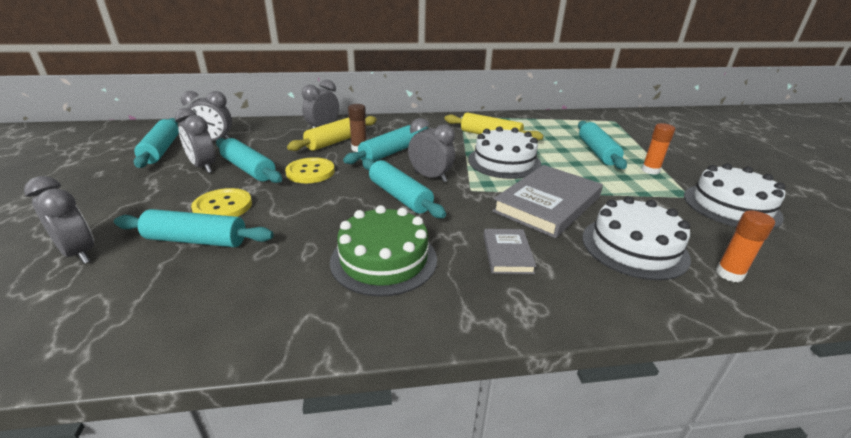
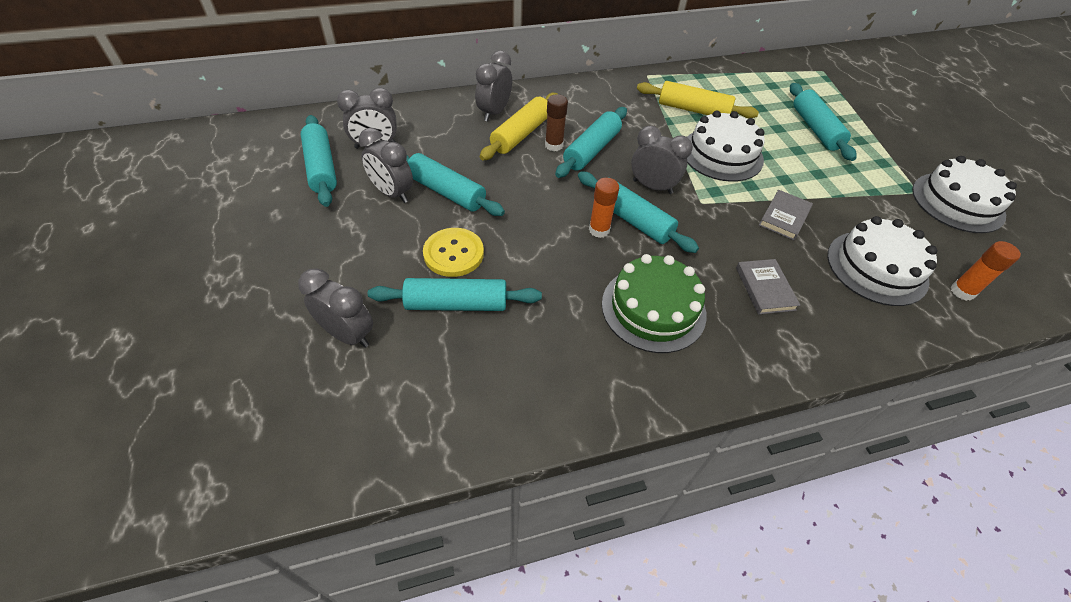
camera: 10 degrees left, 20 degrees up
yellow button [285,157,335,183] -> none
grey book [492,165,603,238] -> grey book [759,190,813,240], size x0.51
orange glue stick [642,123,675,175] -> orange glue stick moved to [589,178,619,238]

